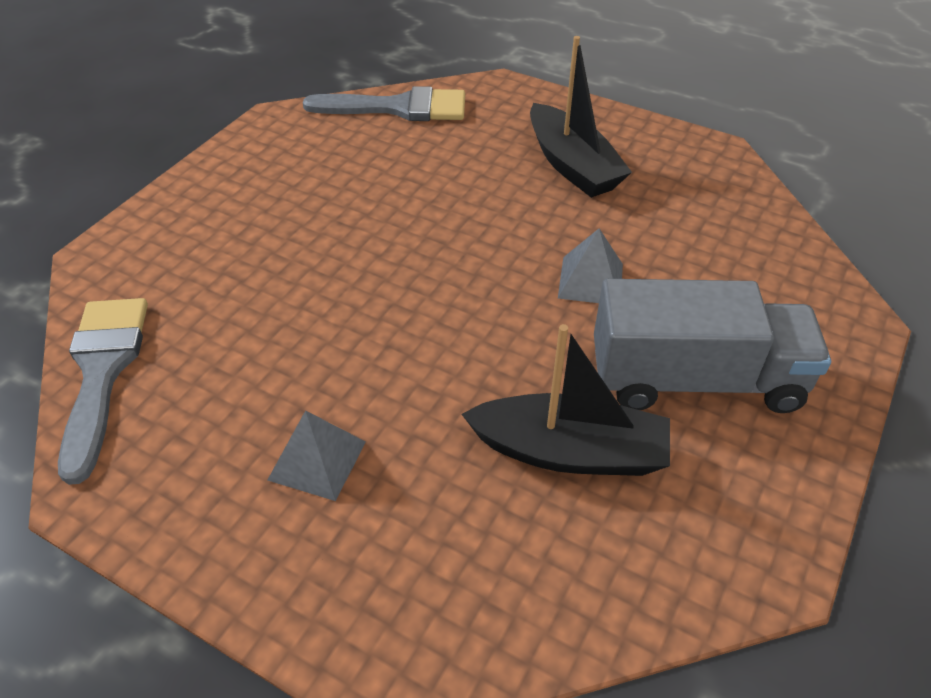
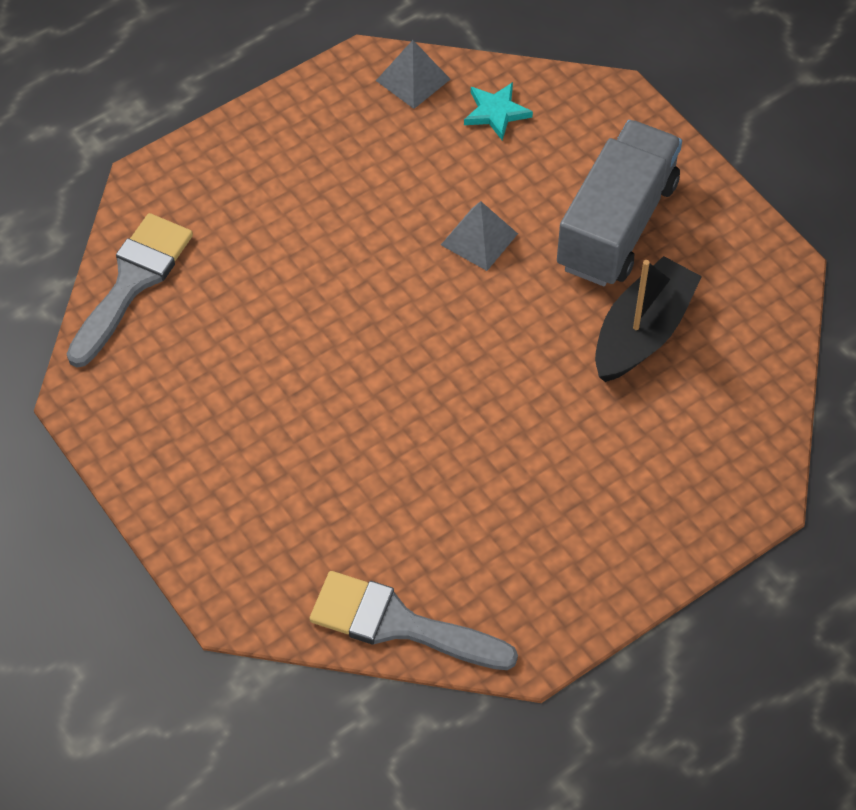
camera: 65 degrees left, 10 degrees up
grey pyramid [268,410,366,501] -> grey pyramid moved to [376,40,451,109]
black boat [530,36,632,198] -> none
none -> turquoise star [464,82,533,141]

